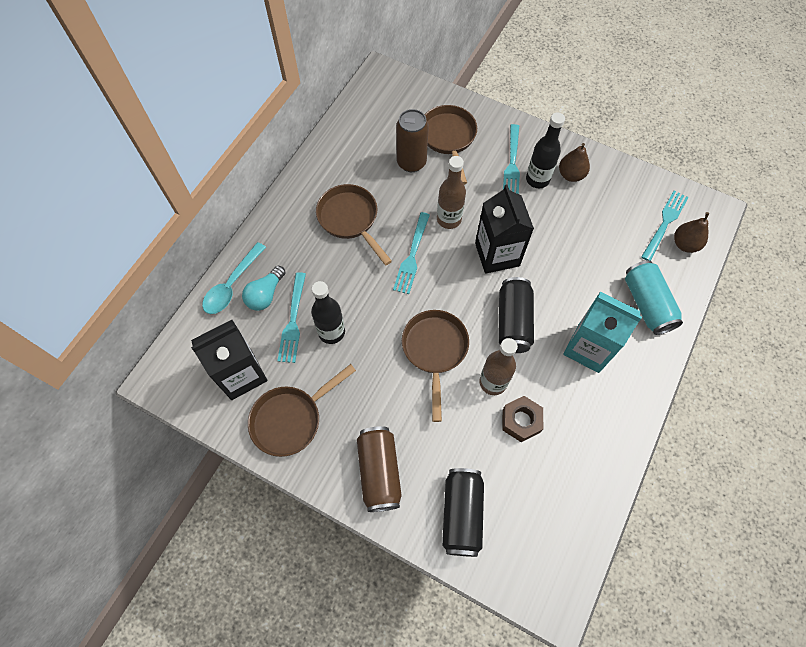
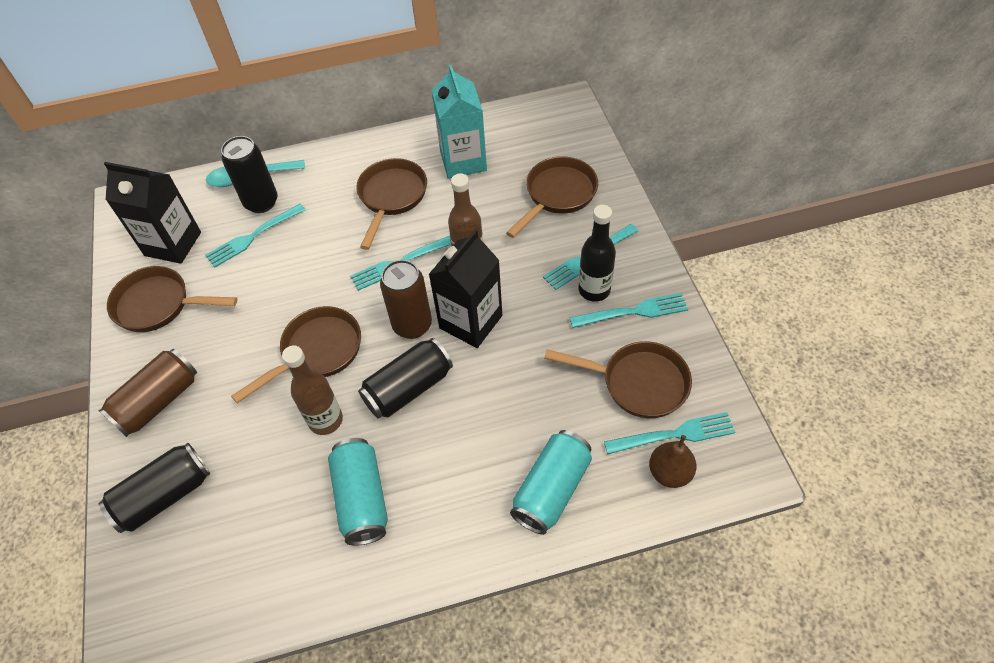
camera: 50 degrees right, 10 degrees down
turquoise light bulb [242,266,286,311] -> black can [221,136,278,213]
black bottle [311,281,345,344] -> none
brown can [396,109,429,172] -> brown can moved to [380,260,432,339]
brown nut [502,396,543,442] -> none
brown pear [559,143,590,182] -> turquoise fork [569,293,688,328]
turquoise carton [563,291,642,373] -> turquoise carton moved to [432,65,487,179]
none -> turquoise can [328,438,388,545]
none -> brown pan [544,341,692,418]

